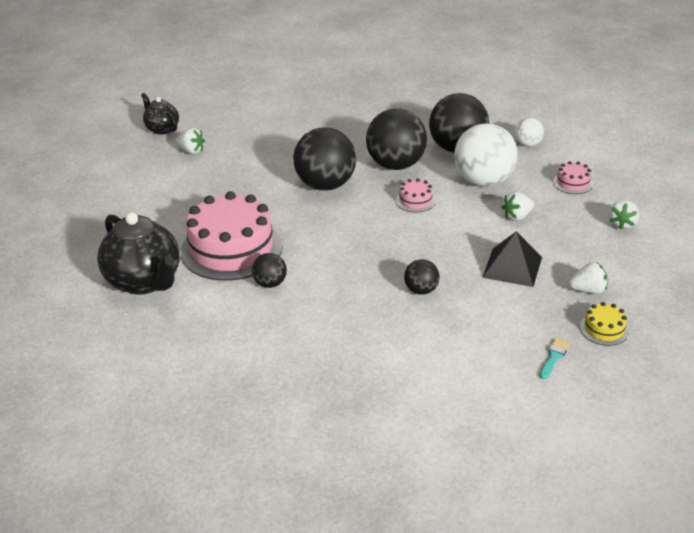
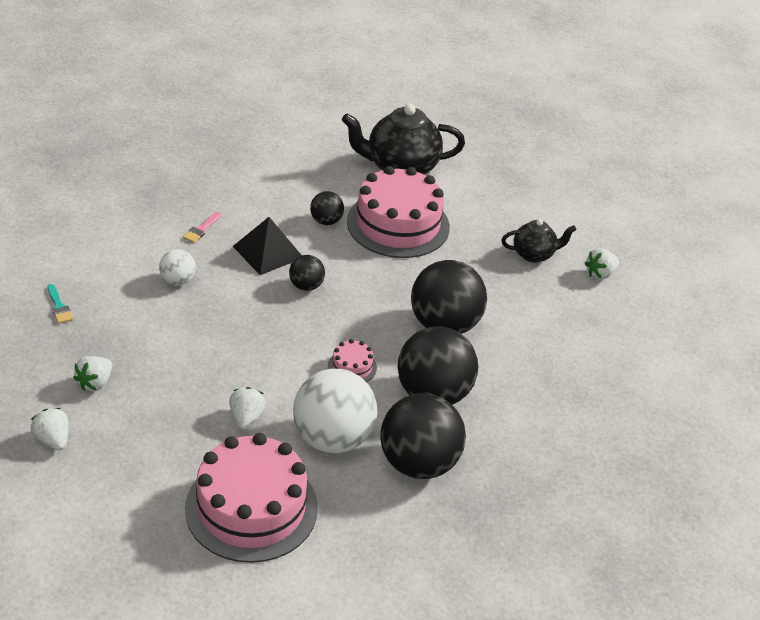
camera: 120 degrees right, 5 degrees up
black teapot [141,93,179,135] -> black teapot moved to [501,219,577,263]
black ball [404,259,440,295] -> black ball moved to [289,255,325,291]
black pyramid [482,231,542,287] -> black pyramid moved to [233,217,302,275]
white ball [515,118,544,147] -> white ball moved to [159,249,196,286]
pink cake [553,161,593,194] -> pink cake [185,433,318,563], size x2.38
yellow cake [580,302,629,346] -> none
white strawberry [609,200,639,229] -> white strawberry moved to [30,408,68,450]
none -> pink brush [183,212,221,243]

